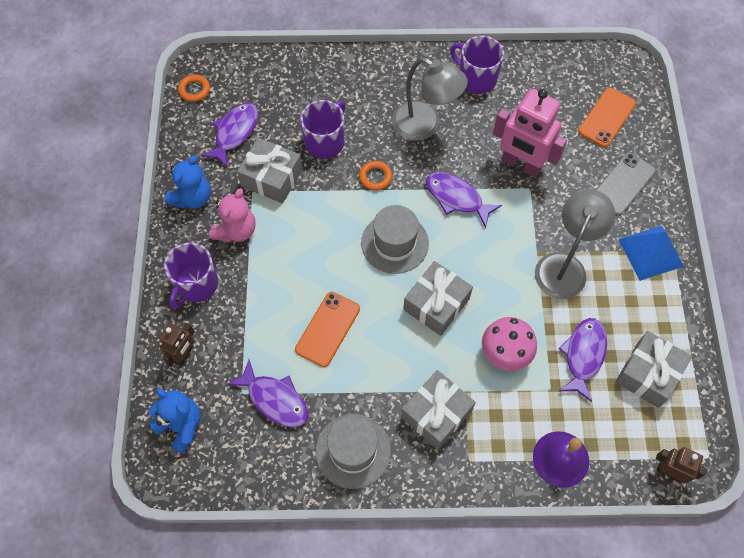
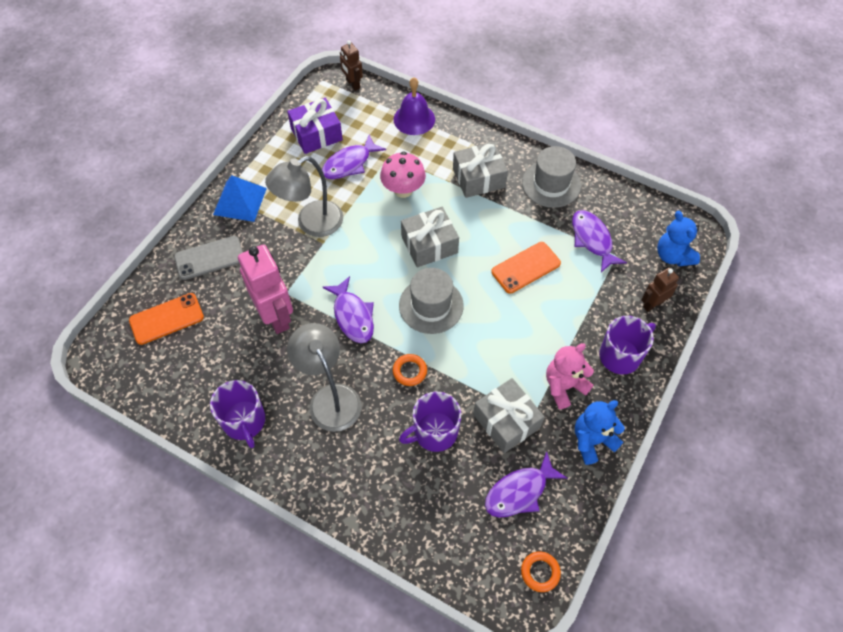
camera: 150 degrees left, 5 degrees down
grey gift [615,331,692,408] -> purple gift [287,98,343,154]

